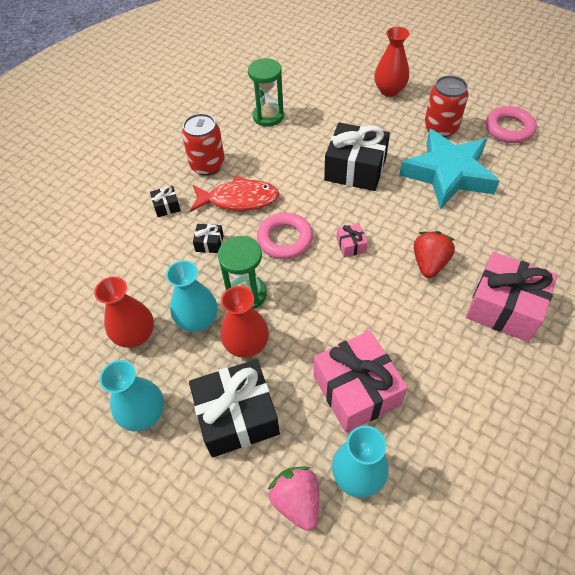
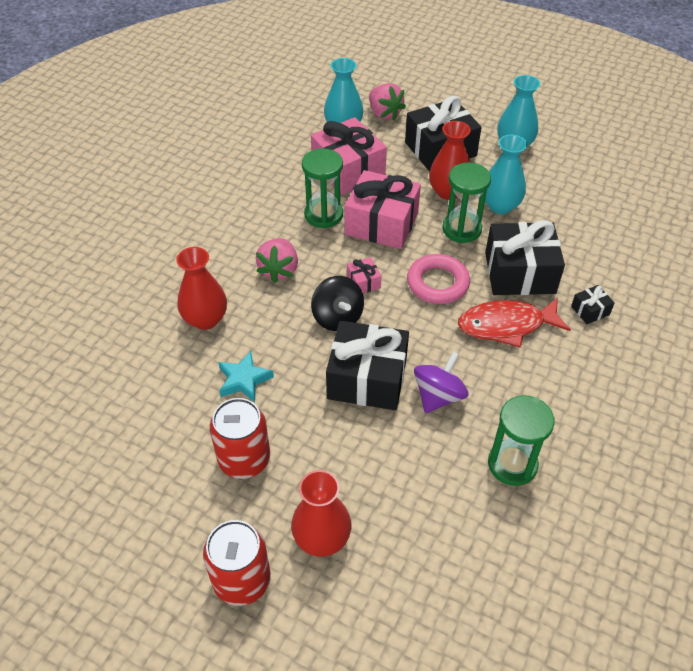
camera: 170 degrees right, 5 degrees down
red vase [94,277,154,348] -> red vase moved to [176,247,227,330]
red can [182,113,225,176] -> red can moved to [203,520,271,606]
black gift [193,224,224,253] -> black gift [485,220,565,295], size x2.28
turquoise star [399,129,500,210] -> turquoise star [218,351,274,402], size x0.46
red strawberry [414,231,455,278] -> pink strawberry [256,238,298,283]
pink gift [466,252,558,342] -> pink gift moved to [345,170,421,249]
pink ring [486,106,537,143] -> none
none -> green hourglass [302,148,343,228]
none -> black spinning top [311,276,364,331]
none -> purple spinning top [414,352,469,413]

